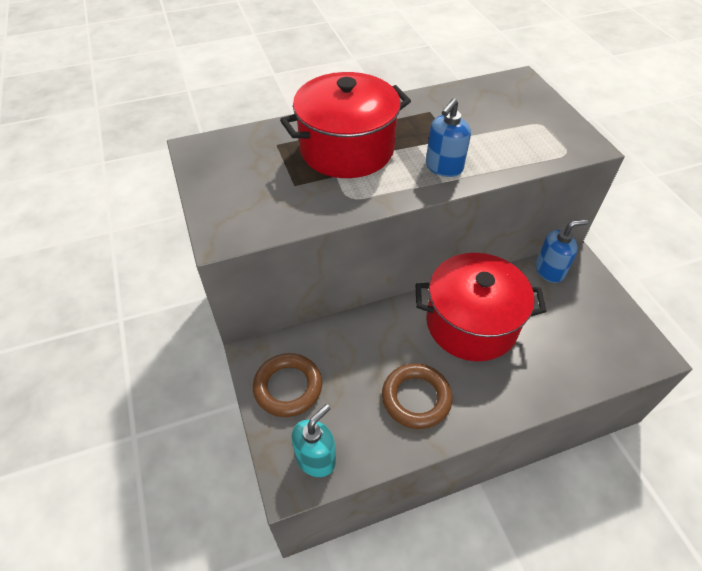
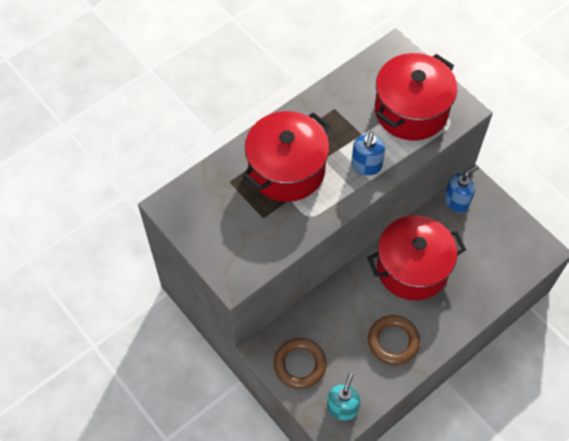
camera: 20 degrees left, 10 degrees up
none -> red pot [375,53,457,140]

